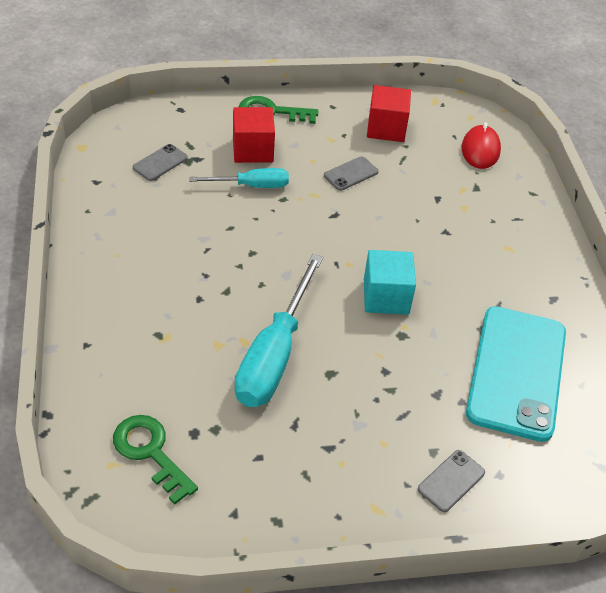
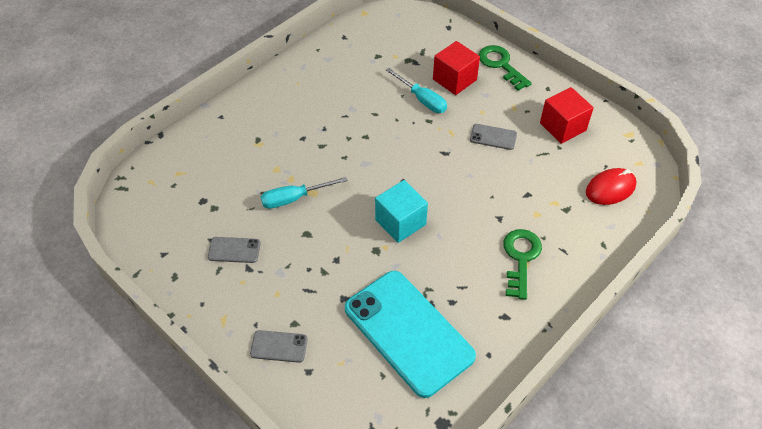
camera: 55 degrees right, 5 degrees up
green key [113,415,198,504] -> green key moved to [503,229,542,300]
grey phone [133,144,188,181] -> grey phone moved to [208,237,261,263]
turquoise screwdriver [235,254,323,407] -> turquoise screwdriver [261,177,348,209], size x0.57
turquoise phone [466,306,566,442] -> turquoise phone turned 75 degrees clockwise [345,271,476,398]

